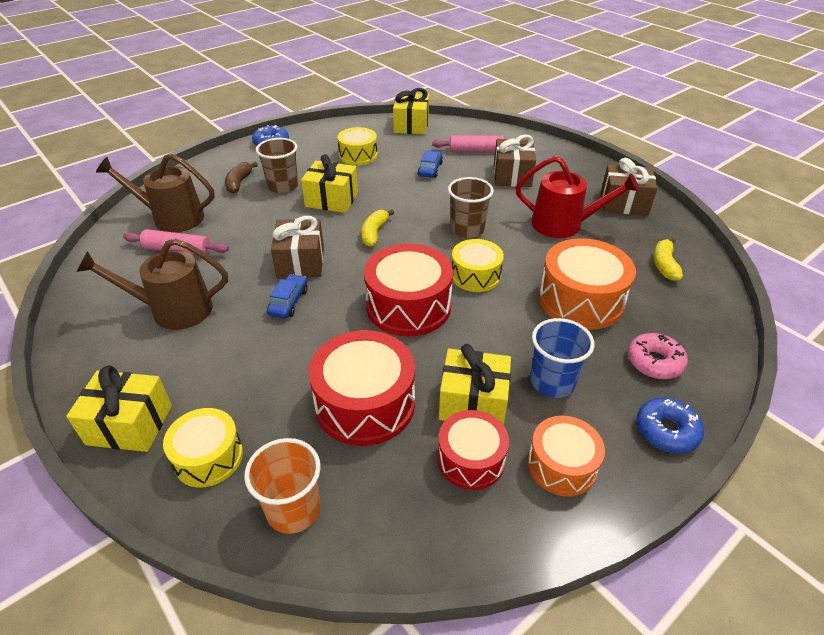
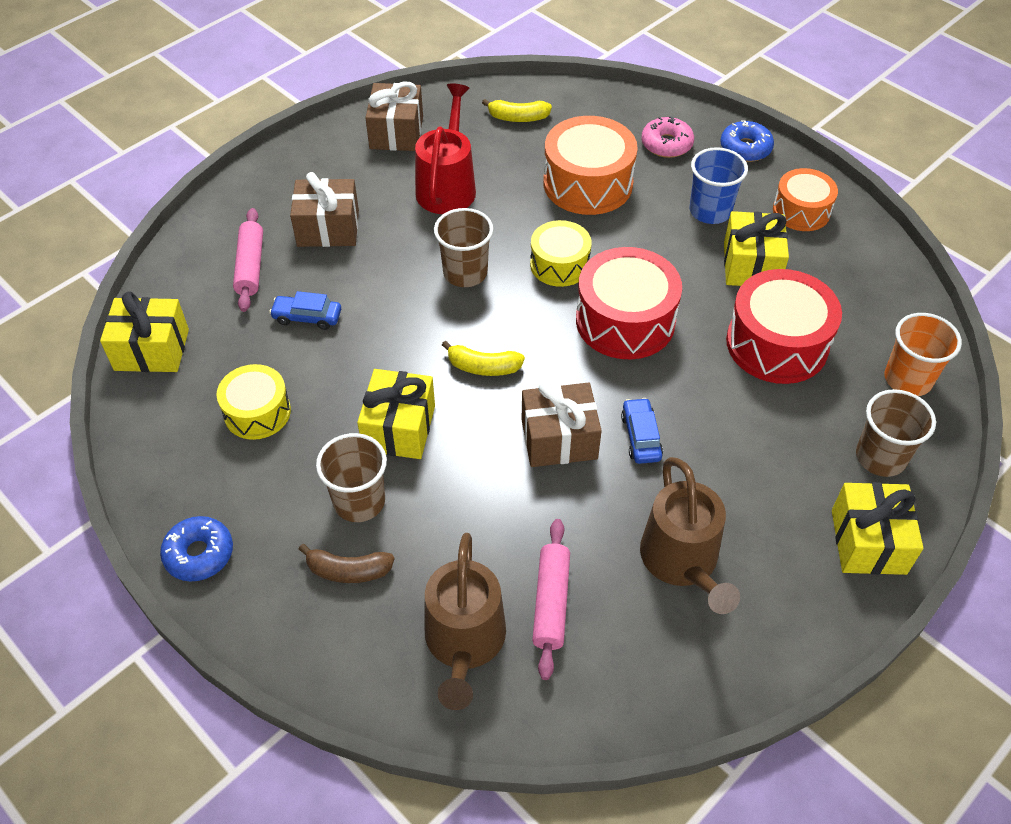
camera: 95 degrees left, 10 degrees up
yellow drum [163,408,243,488] -> brown cup [856,389,936,477]
blue car [267,274,308,318] -> blue car turned 75 degrees clockwise [621,398,663,464]
red drum [438,410,509,490] -> none

